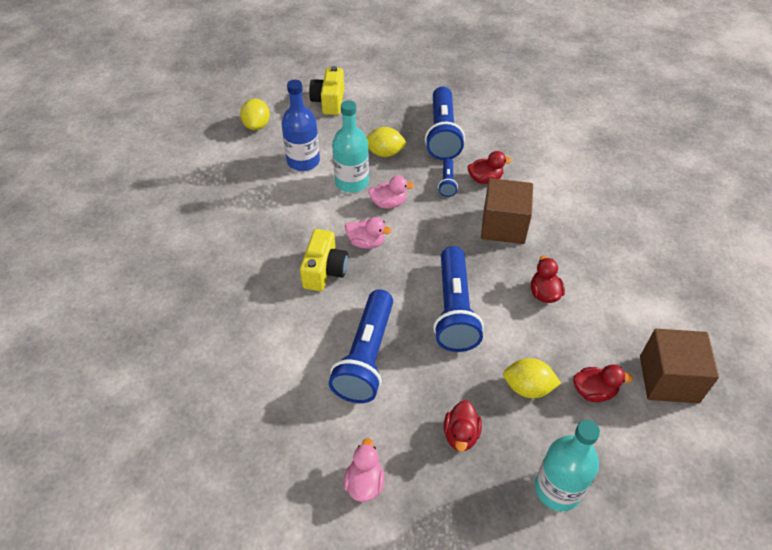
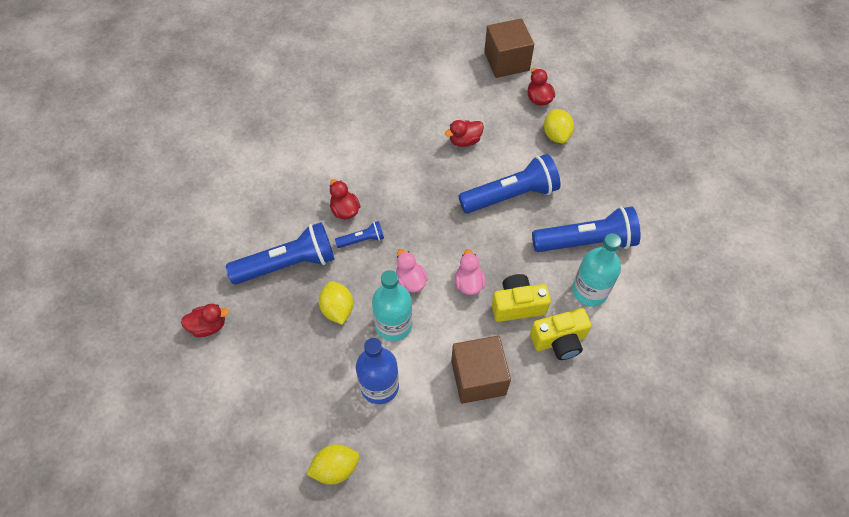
camera: 110 degrees left, 10 degrees up
yellow camera [309,66,344,115] -> yellow camera moved to [530,308,591,360]
pink duck [344,438,384,502] -> none
red duck [444,400,482,452] -> red duck moved to [181,304,229,337]
brown cube [481,178,533,244] -> brown cube moved to [451,336,511,404]
turquoise bottle [535,420,600,511] -> turquoise bottle moved to [572,233,621,306]

